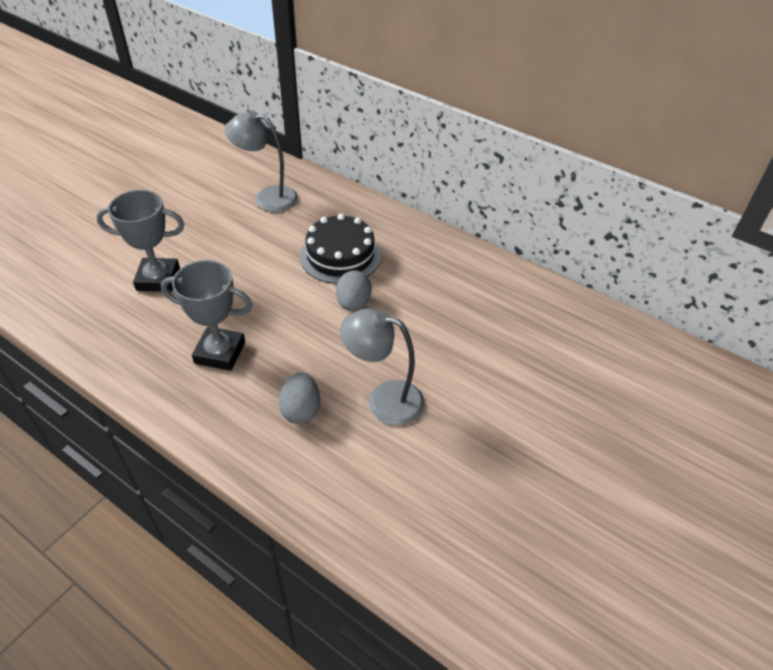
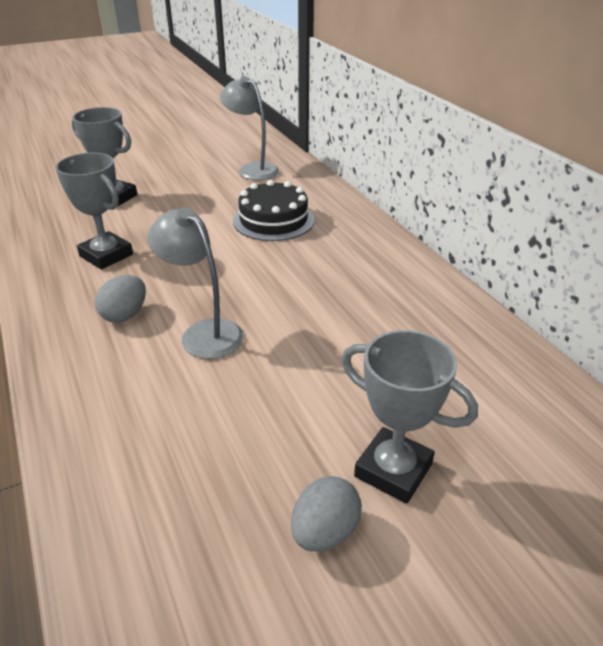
camera: 30 degrees right, 10 degrees down
grey egg [336,270,372,311] -> grey egg moved to [291,476,362,552]
none -> grey trophy [341,330,478,504]

